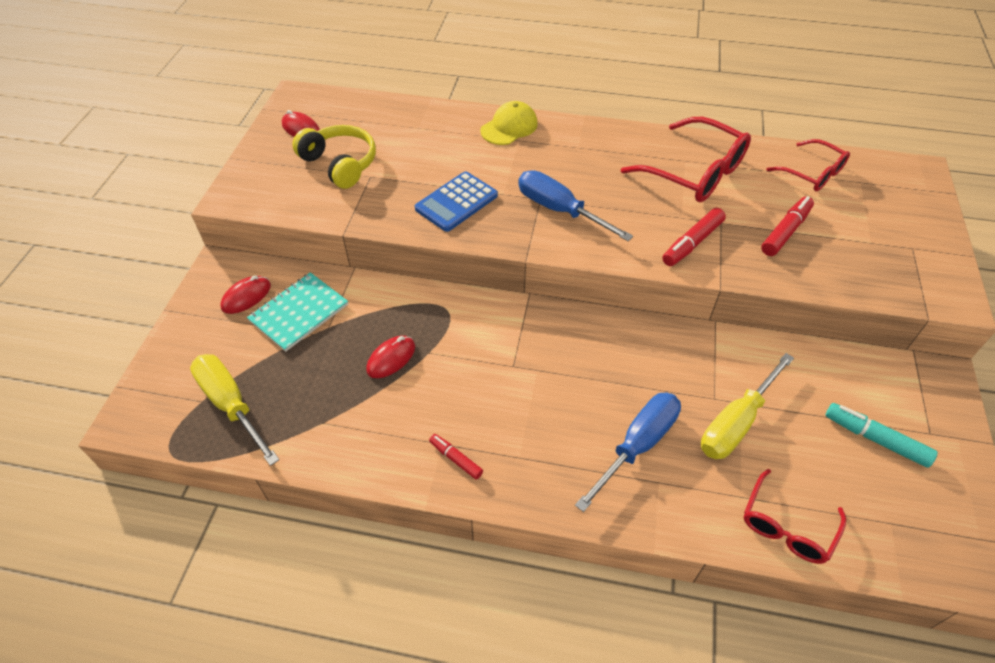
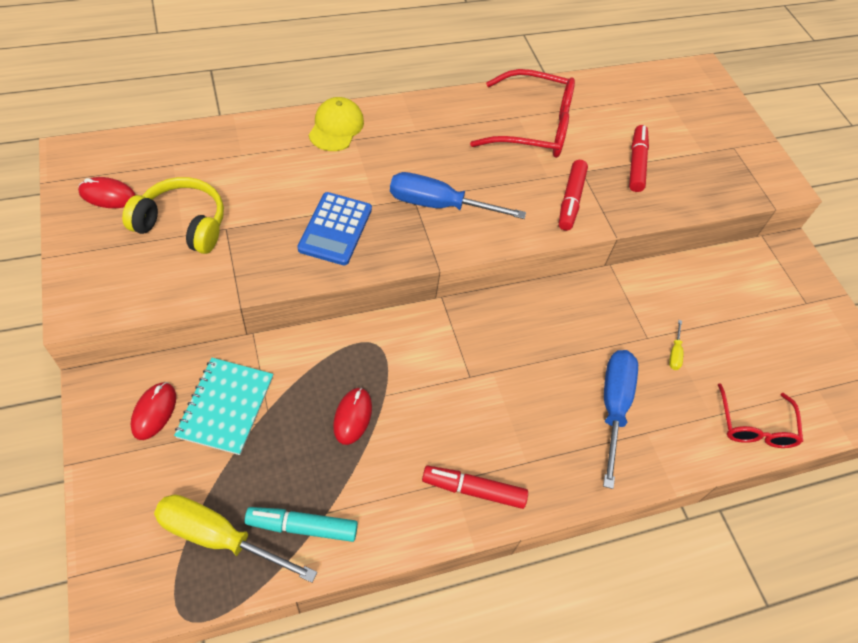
camera: 35 degrees left, 5 degrees up
red marker [429,434,483,479] -> red marker [422,466,528,509], size x1.62
yellow screwdriver [701,353,794,459] -> yellow screwdriver [669,320,683,370], size x0.42
red glasses [767,139,850,191] -> none
turquoise marker [826,403,938,468] -> turquoise marker moved to [245,507,358,542]

